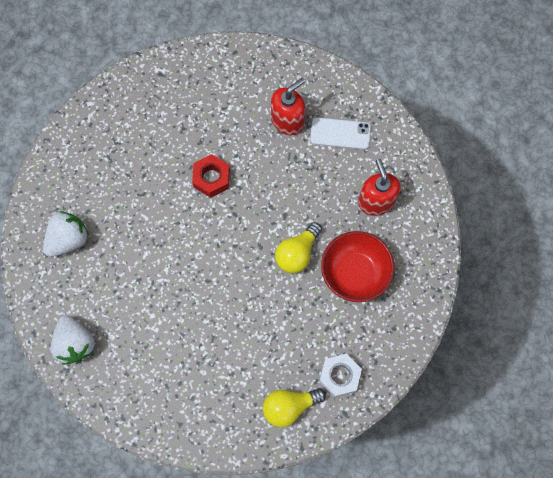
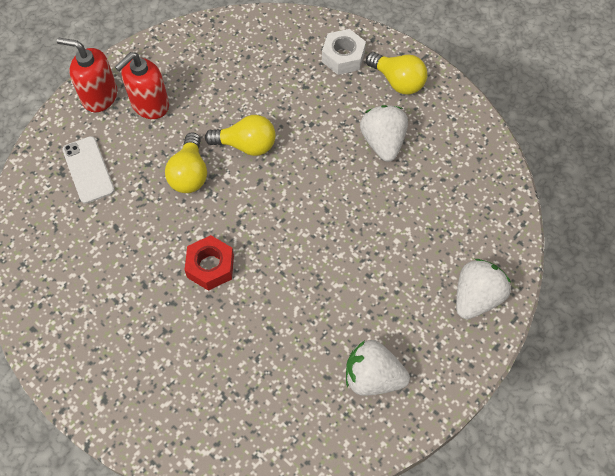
camera: 120 degrees left, 10 degrees down
red soap dispenser [271,78,306,136] -> red soap dispenser moved to [57,37,117,112]
red bowl [321,231,394,302] -> none
none -> yellow light bulb [165,132,207,193]
none -> white strawberry [360,105,408,162]

